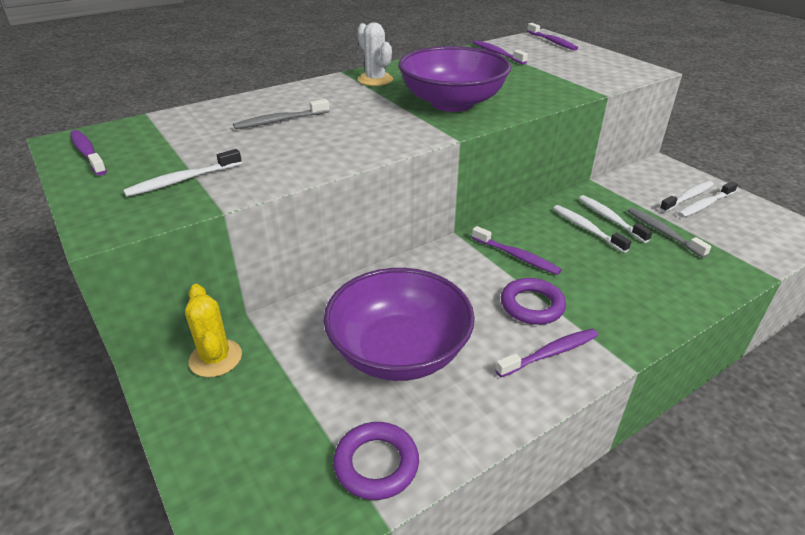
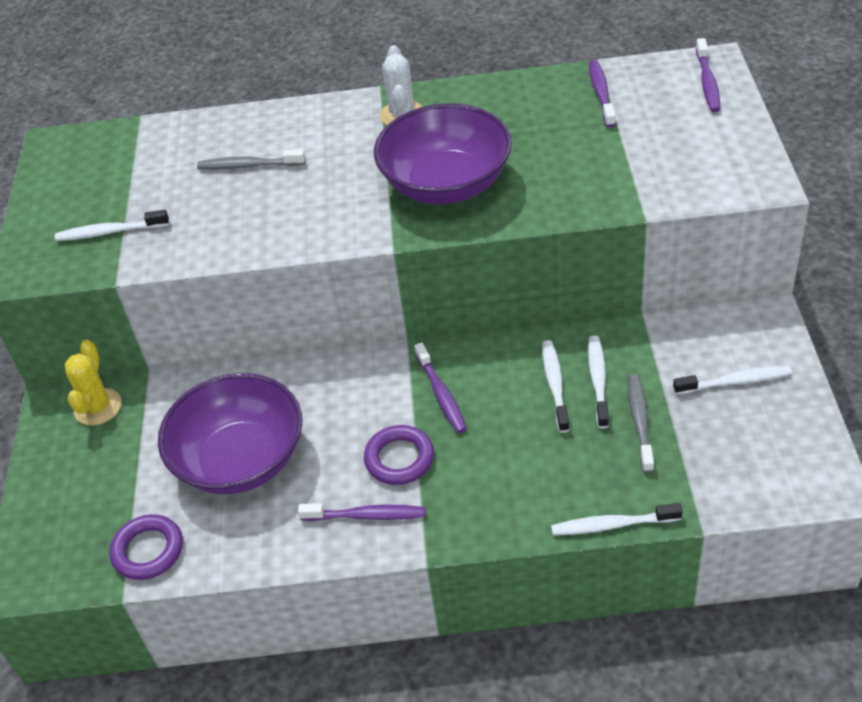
camera: 35 degrees right, 10 degrees up
purple toothbrush [70,130,107,176] -> none
white toothbrush [678,181,738,218] -> white toothbrush moved to [551,503,682,535]

